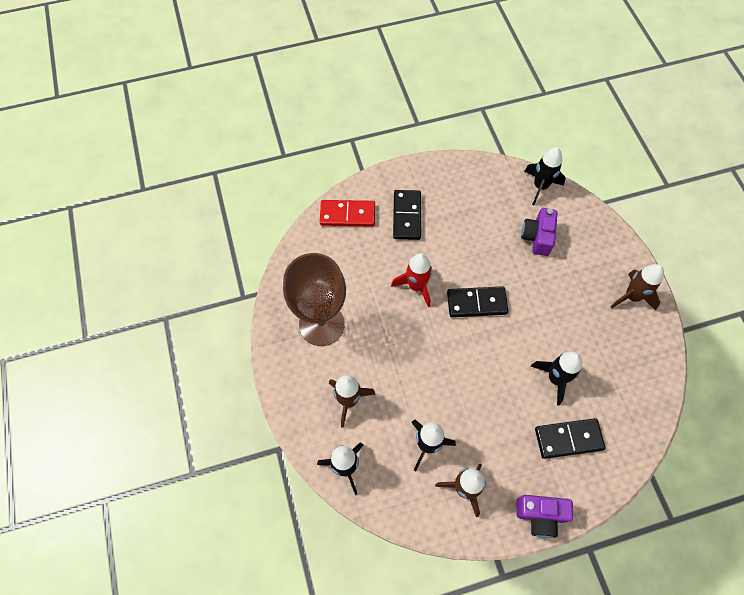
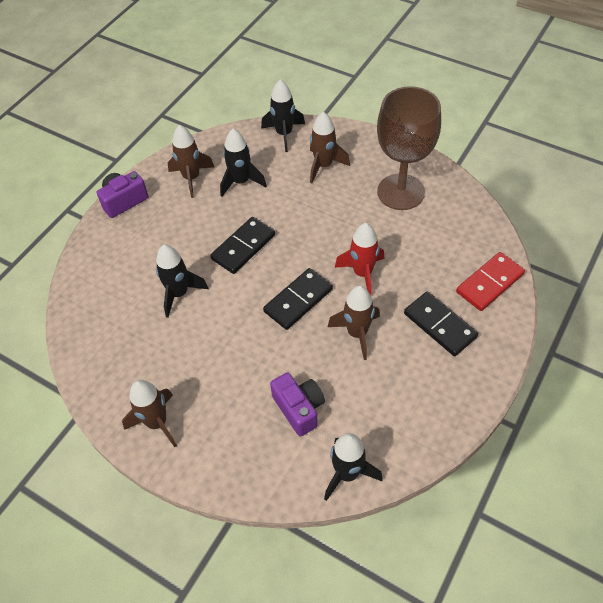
camera: 140 degrees right, 10 degrees down
black domino [535,418,605,459] -> black domino moved to [210,217,275,274]
none -> brown rocket [328,286,380,360]

